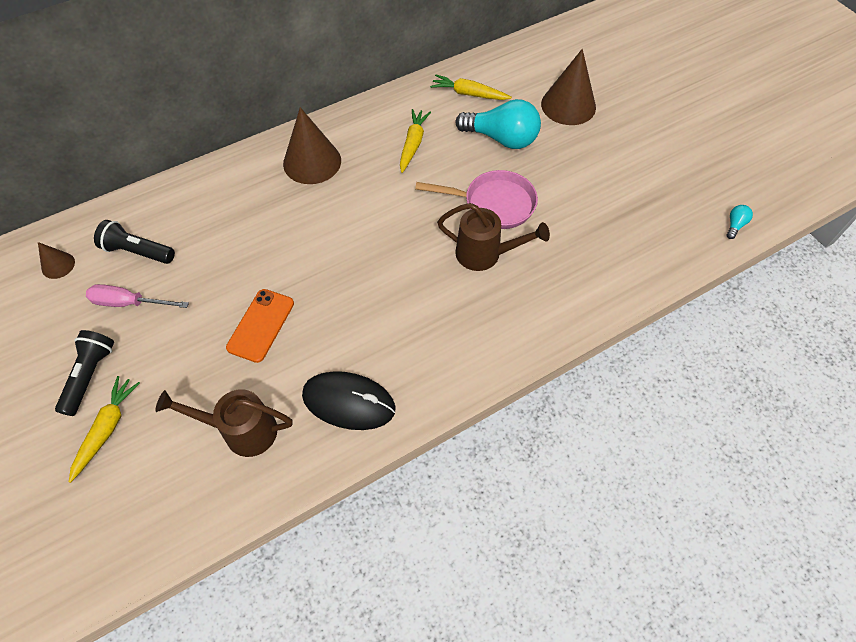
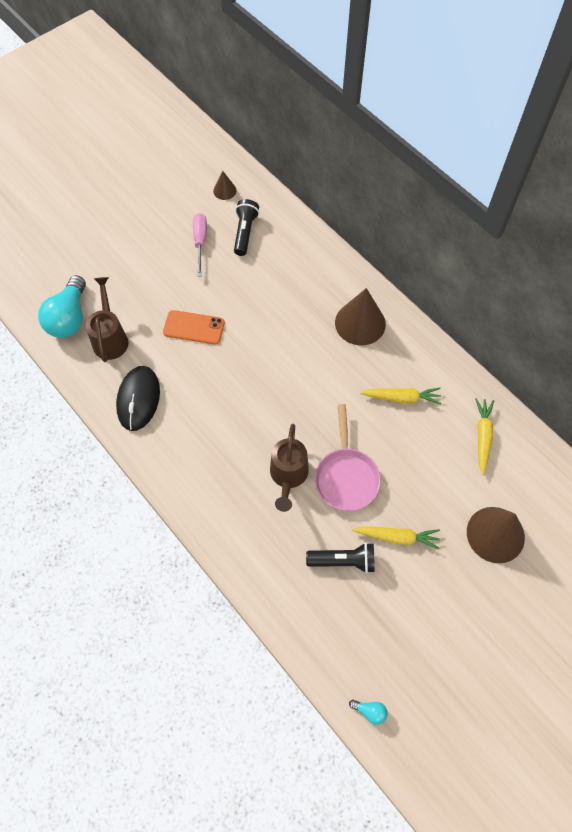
camera: 80 degrees right, 5 degrees up
black flashlight [55,330,114,416] -> black flashlight moved to [306,543,375,573]
yellow carrot [69,376,140,483] -> yellow carrot moved to [352,526,440,549]
turquoise light bulb [455,99,541,149] -> turquoise light bulb moved to [38,275,86,338]

